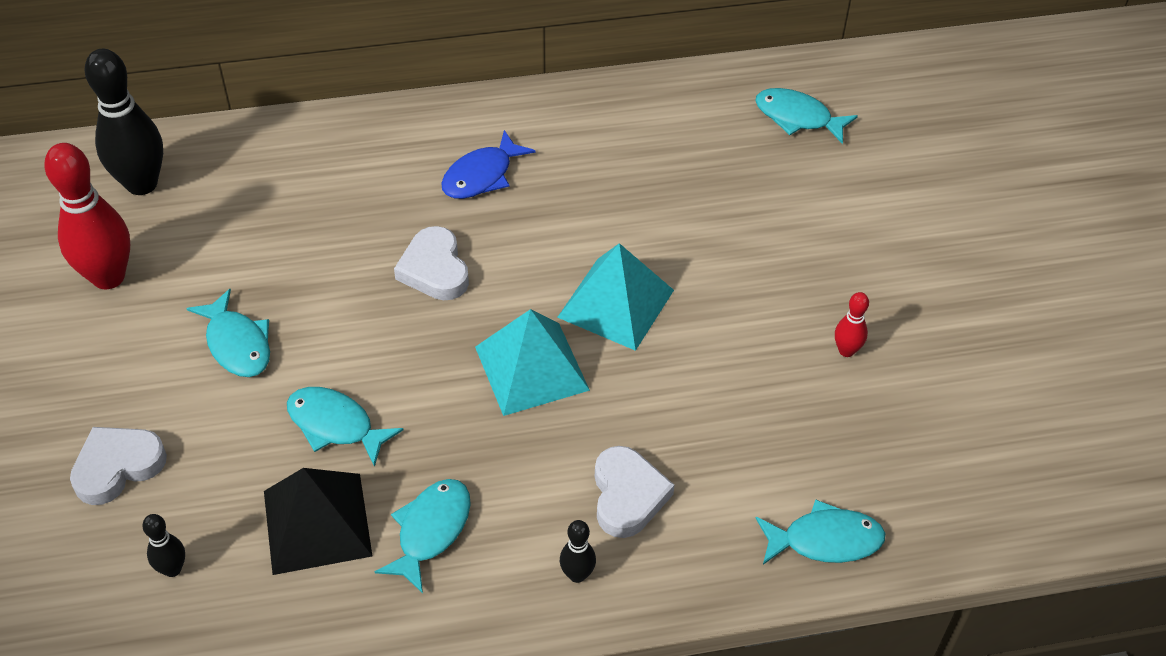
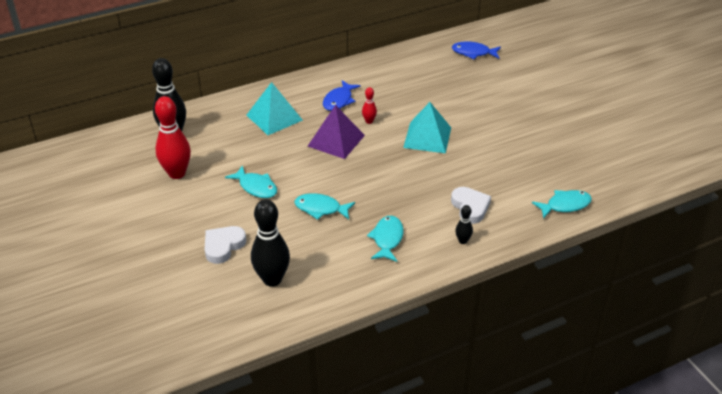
camera: 15 degrees left, 10 degrees down
black bowling pin [142,514,185,577] -> black bowling pin [251,199,290,287], size x2.12
black pyramid [264,468,372,575] -> none
white heart [394,226,469,300] -> purple pyramid [308,105,365,159]
turquoise pyramid [475,309,590,416] -> turquoise pyramid moved to [246,82,303,135]
turquoise fish [755,88,858,144] -> blue fish [452,41,501,59]
red bowling pin [835,292,869,357] -> red bowling pin moved to [362,87,377,124]

